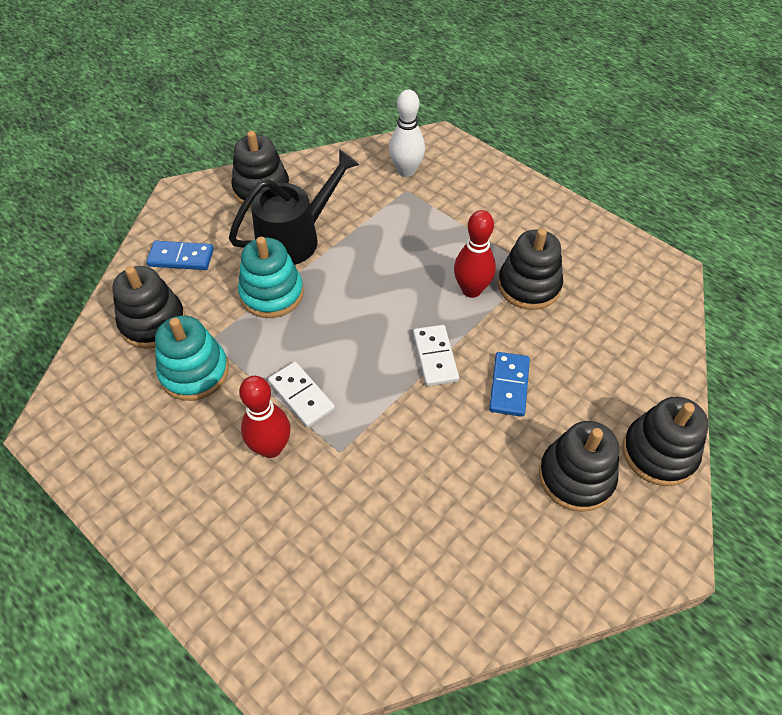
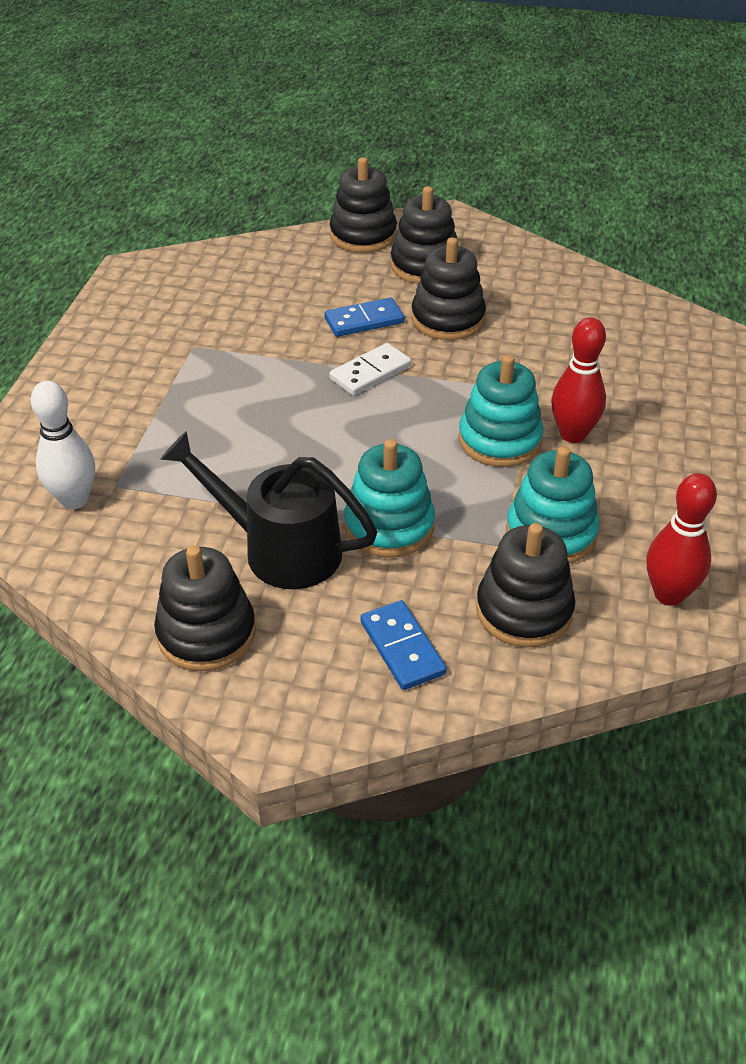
camera: 120 degrees left, 10 degrees down
white domino [268,362,335,428] -> turquoise stacking toy [459,355,543,467]
red bowling pin [454,210,496,298] -> red bowling pin moved to [647,473,717,606]
black stacking toy [498,228,563,310] -> black stacking toy moved to [411,237,486,340]

